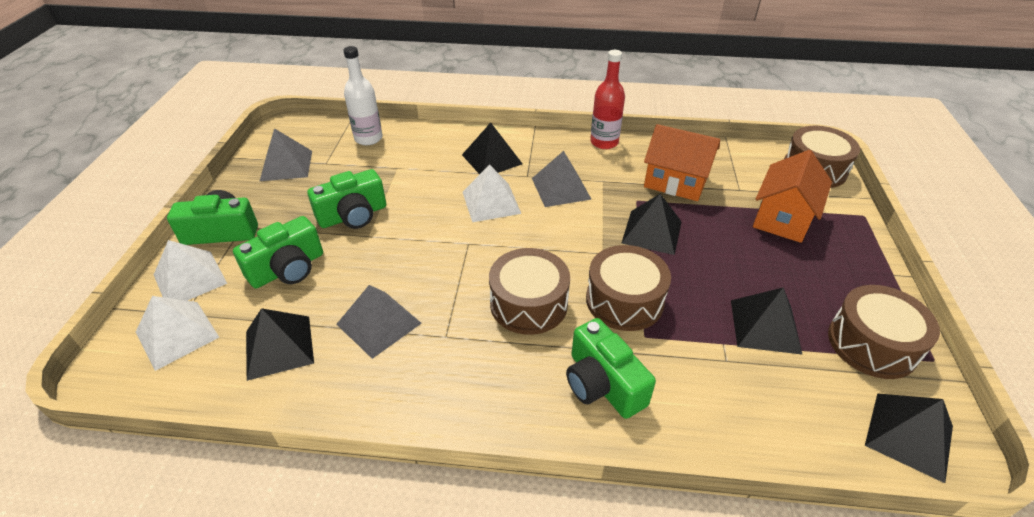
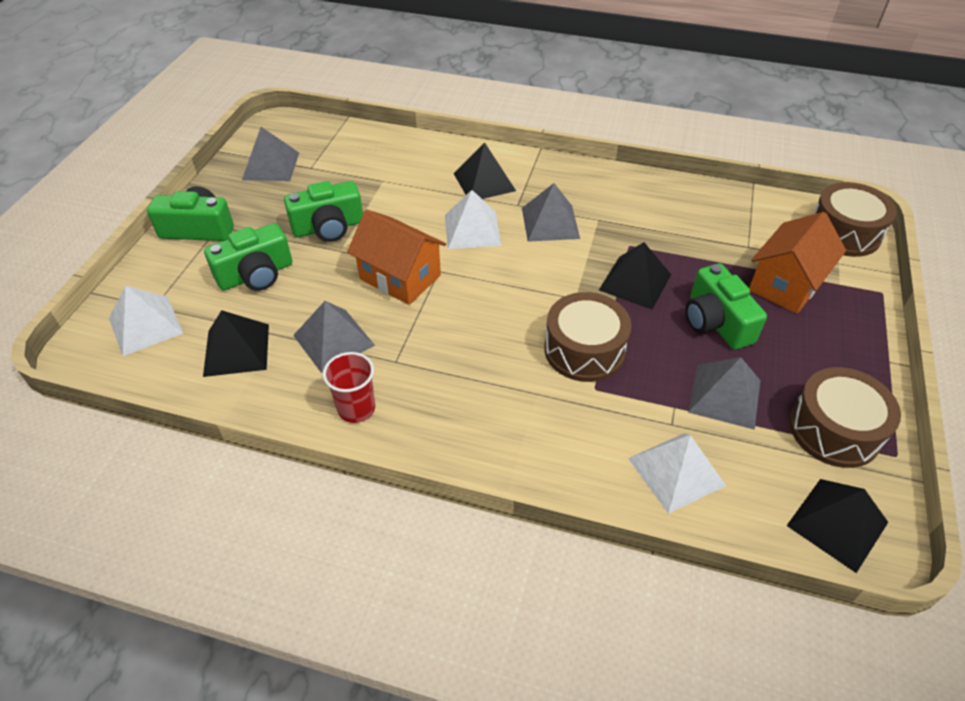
camera: 10 degrees right, 5 degrees up
white pyramid [154,240,227,301] -> white pyramid moved to [628,433,726,514]
white bottle [343,46,383,145] -> none
brown drum [489,248,570,335] -> none
green camera [566,318,656,419] -> green camera moved to [686,263,767,350]
red bottle [590,50,625,149] -> none
orange house [644,124,720,201] -> orange house moved to [347,209,446,305]
black pyramid [731,288,803,355] -> grey pyramid [688,357,761,430]
none -> red cup [323,352,375,423]

